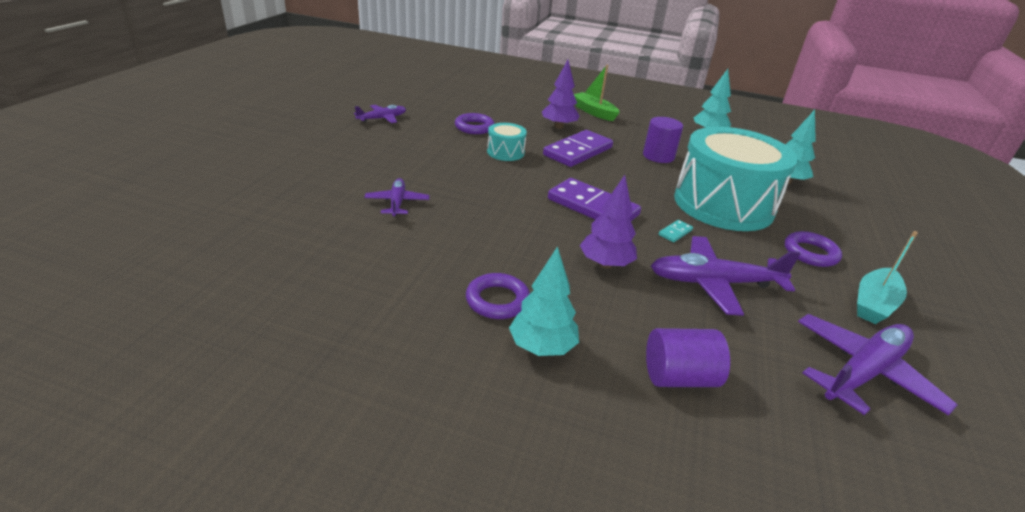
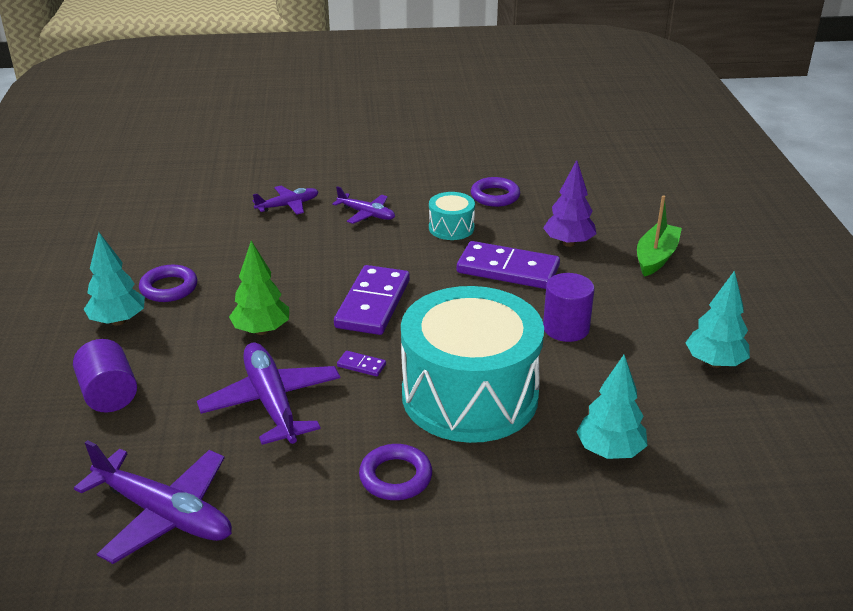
camera: 70 degrees right, 0 degrees up
purple plane [354,105,406,123] -> purple plane moved to [332,186,395,224]
purple tree [580,175,637,269] -> green tree [229,241,289,335]
turquoise domino [658,220,693,242] -> purple domino [337,351,386,376]
turquoise boat [857,231,918,324] -> none

